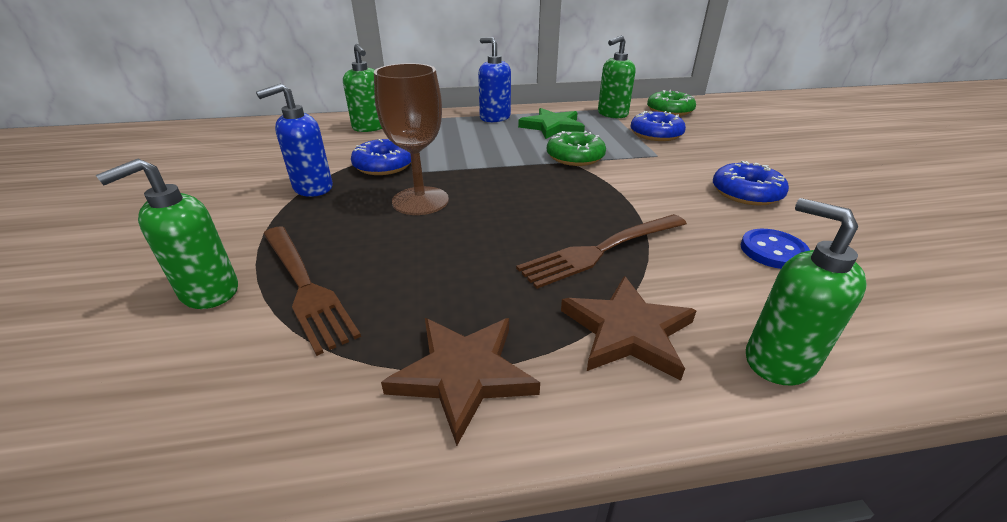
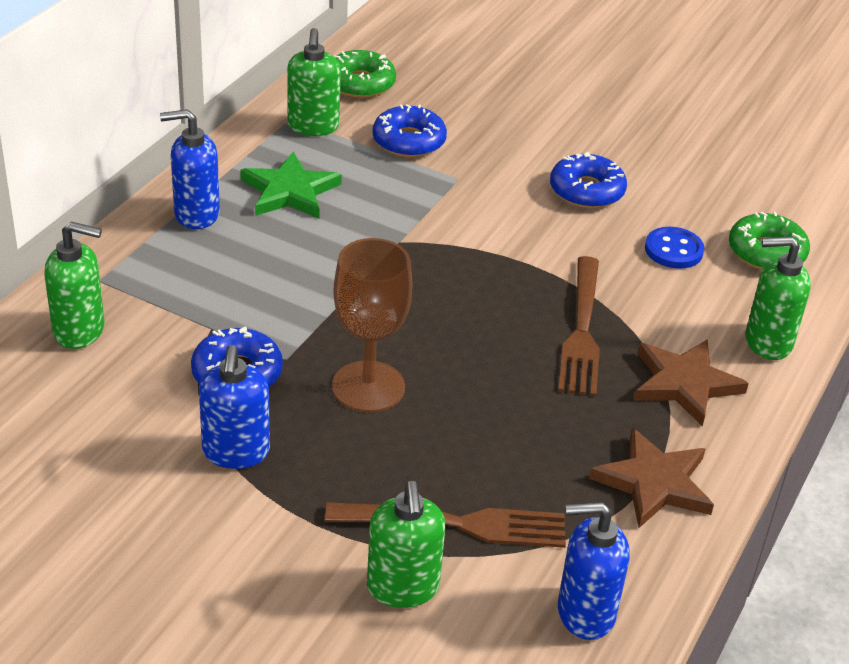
camera: 55 degrees left, 5 degrees up
green donut [547,131,606,166] -> green donut moved to [729,212,810,270]
none -> blue soap dispenser [558,502,630,640]

